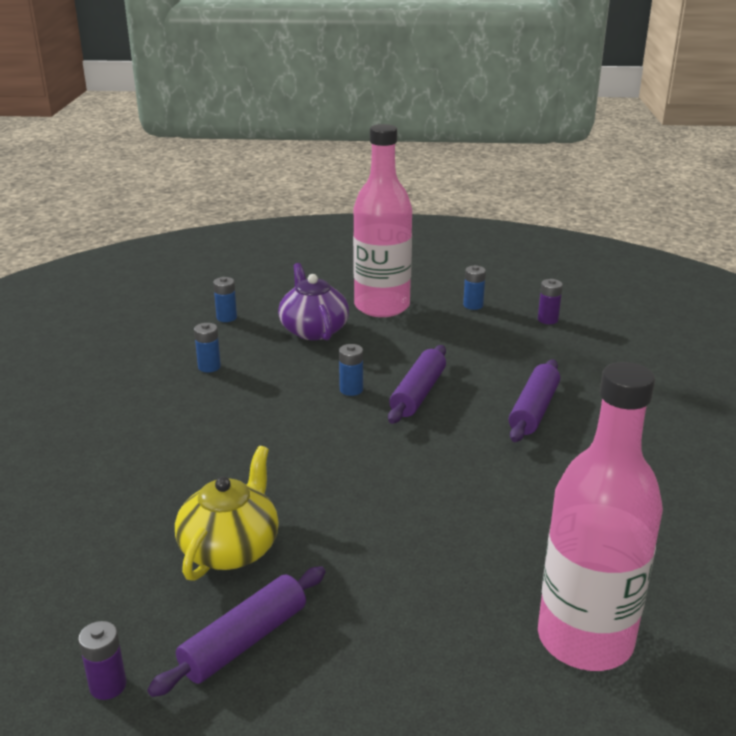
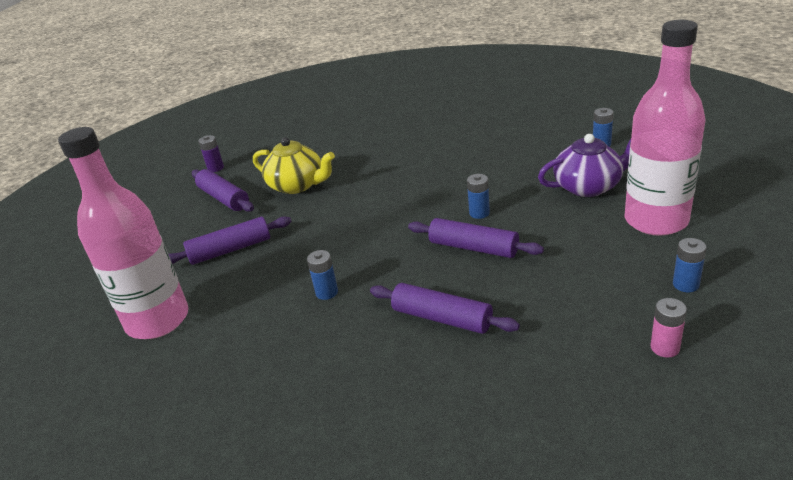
camera: 100 degrees right, 5 degrees up
blue battery [194,323,221,372] -> blue battery moved to [307,250,338,300]
purple battery [538,279,563,324] -> pink battery [651,298,687,358]
none -> purple rolling pin [169,217,291,265]

